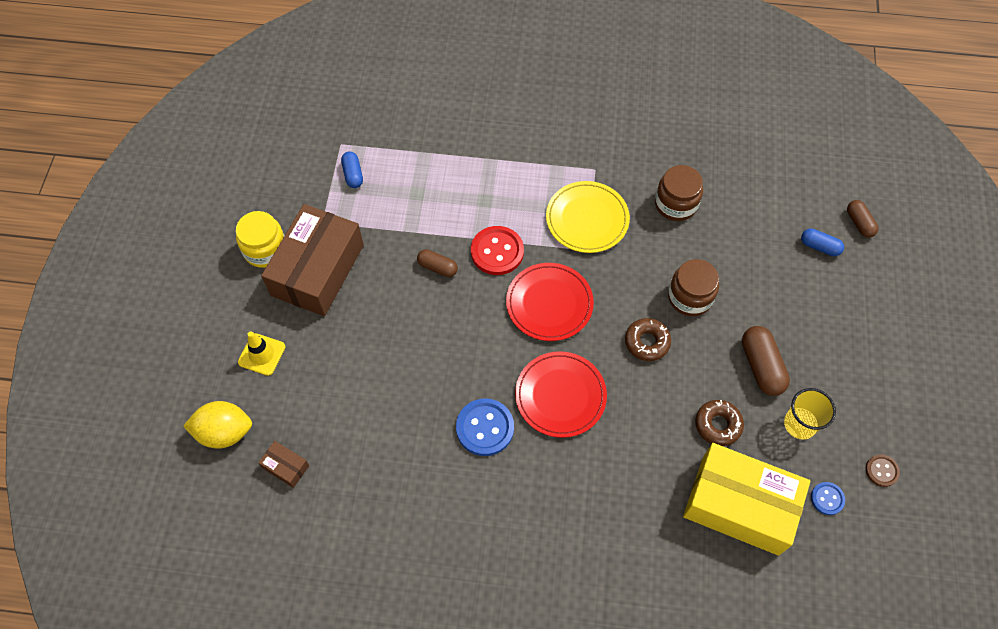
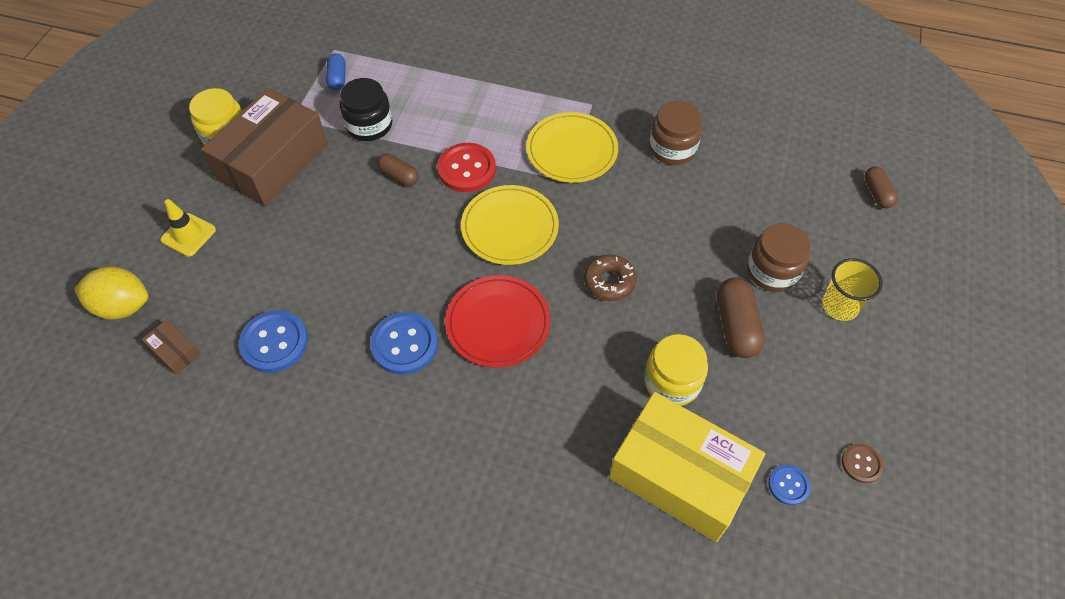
camera: 10 degrees right, 5 degrees down
red plate [506,263,594,341] -> yellow plate [461,185,559,265]
brown jar [668,259,719,316] -> brown jar moved to [747,223,811,292]
brown donut [695,400,744,446] -> yellow jar [644,334,708,406]
yellow cup [784,388,836,440] -> yellow cup moved to [822,258,883,321]
blue capsule [801,228,844,256] -> none
none -> blue button [239,310,308,373]
none -> black jar [340,78,392,141]

